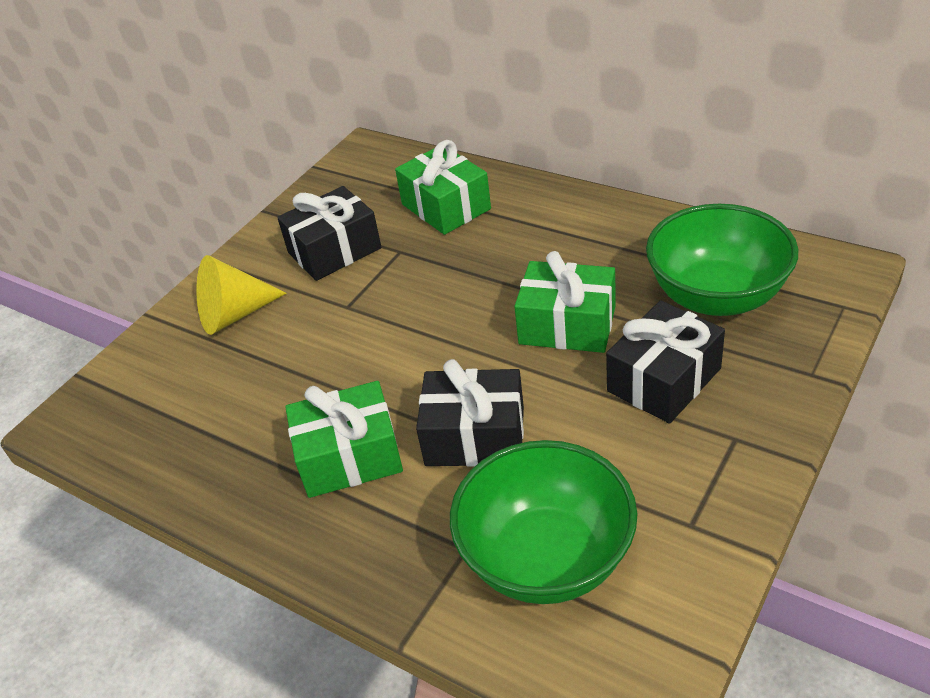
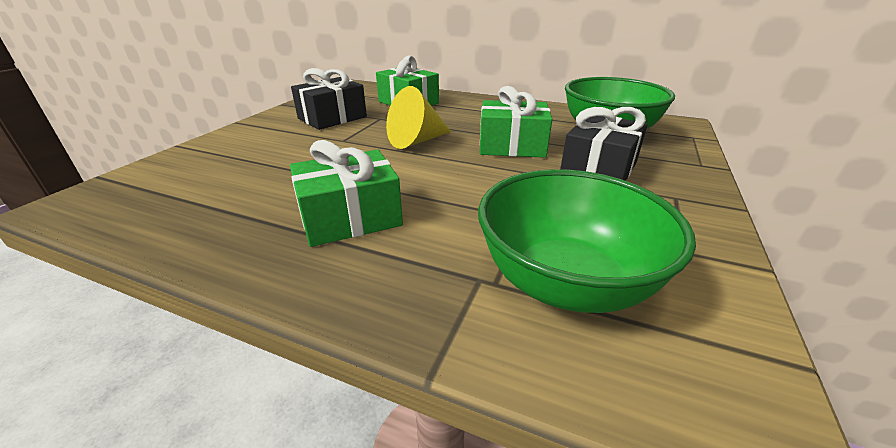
camera: 15 degrees left, 10 degrees down
yellow cone [196,255,287,335] -> yellow cone moved to [386,86,451,149]
black gift [416,359,524,467] -> none

